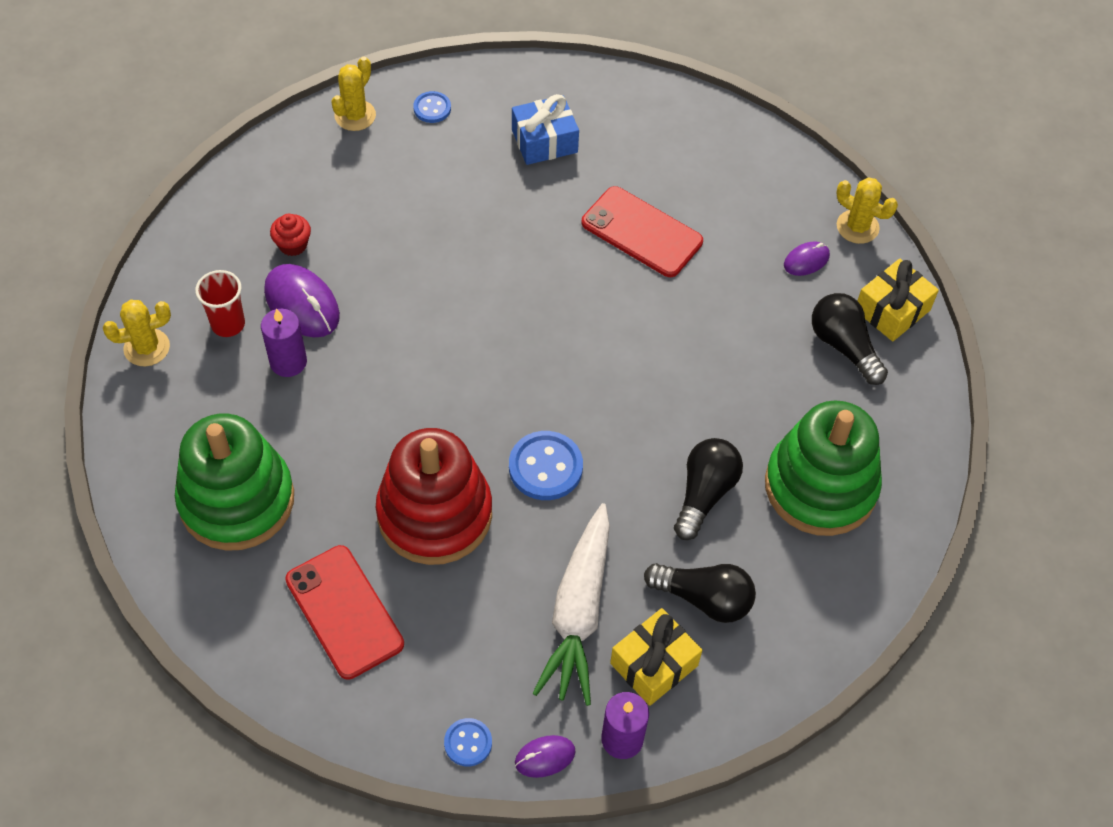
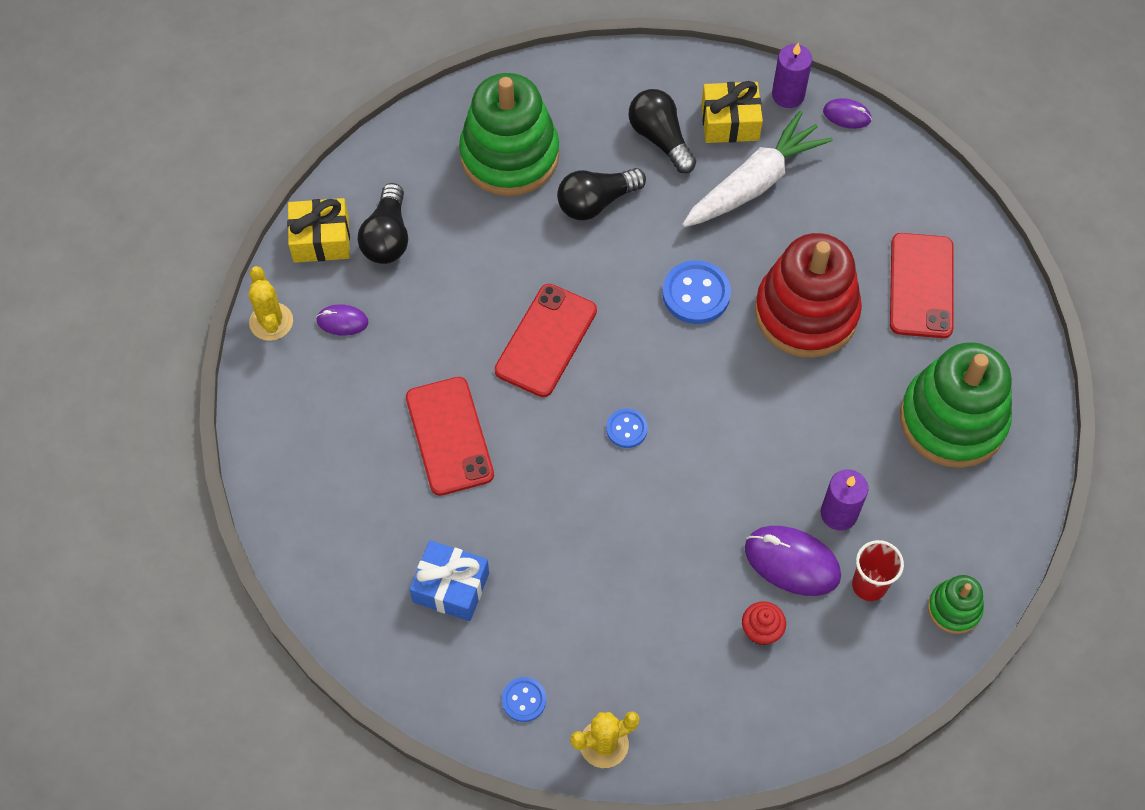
camera: 140 degrees left, 5 degrees up
yellow cactus [103,300,171,366] -> green stacking toy [928,575,984,634]
purple mouse [264,264,340,337] -> purple mouse turned 60 degrees counterclockwise [745,526,841,596]
blue button [444,718,492,766] -> blue button moved to [606,409,648,448]
none -> red phone [495,284,597,397]

